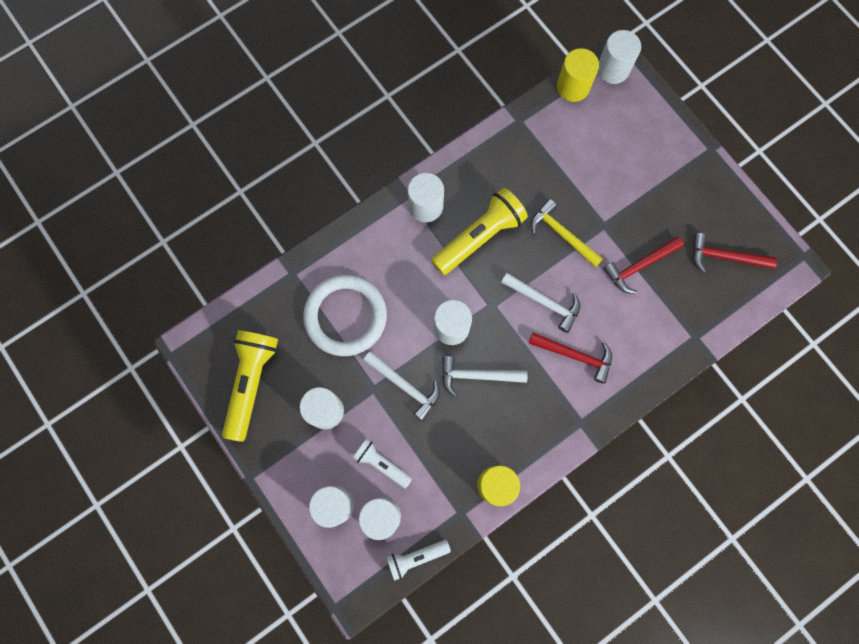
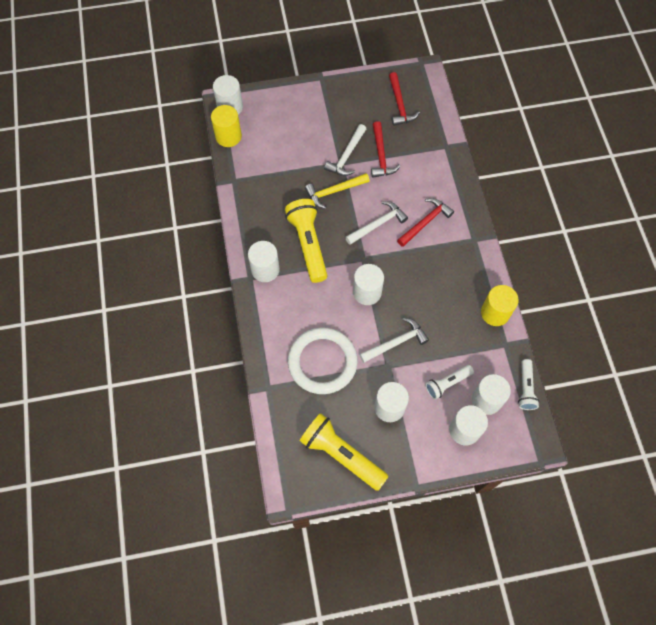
camera: 65 degrees left, 10 degrees down
white hammer [442,356,528,397] -> white hammer moved to [324,124,366,176]
red hammer [693,233,777,273] -> red hammer turned 45 degrees counterclockwise [389,72,420,126]

